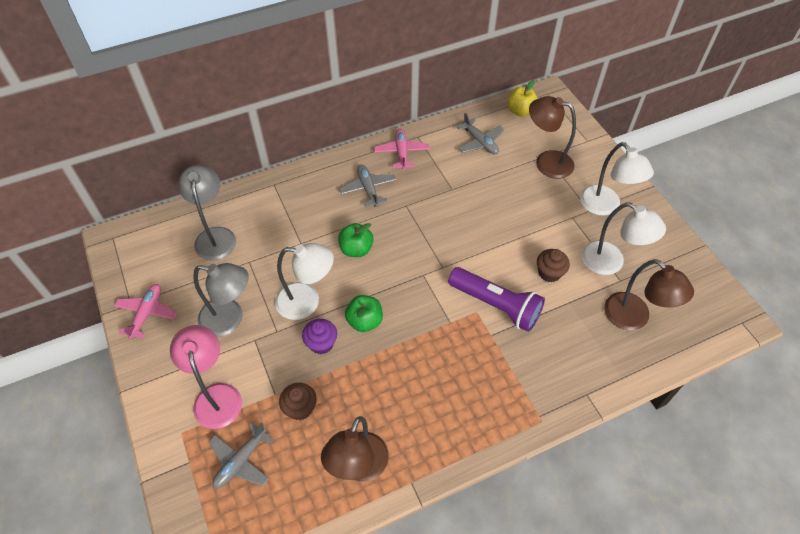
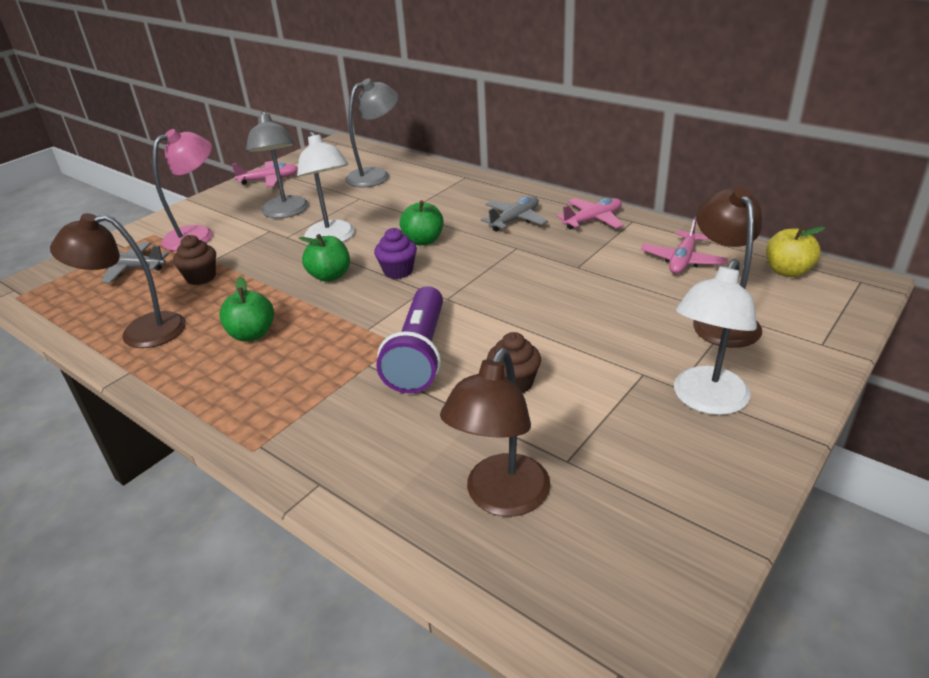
camera: 65 degrees right, 20 degrees down
purple cupcake [302,319,337,354] -> purple cupcake moved to [374,228,417,279]
grey plane [457,113,505,155] -> pink plane [641,217,728,274]
white lamp [581,203,666,275] -> none
none -> green apple [219,276,274,342]

